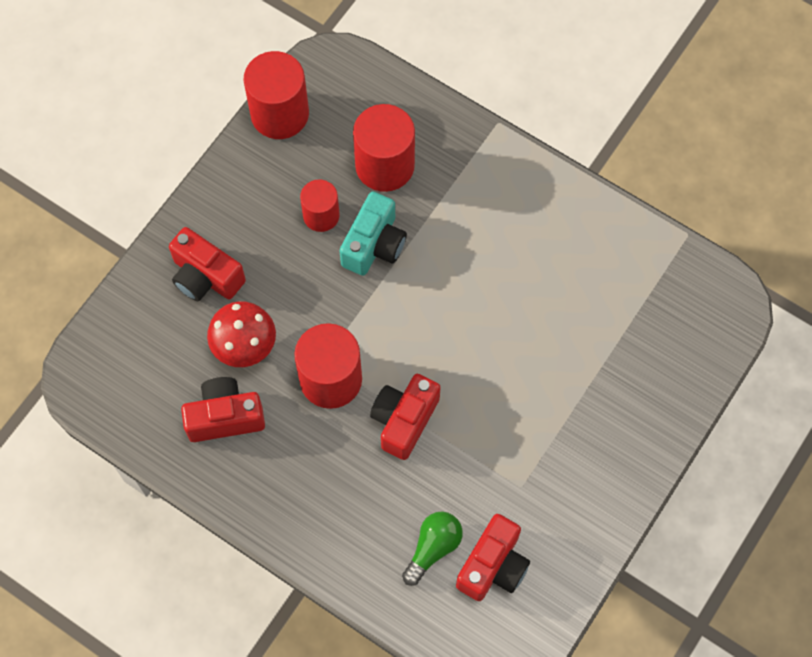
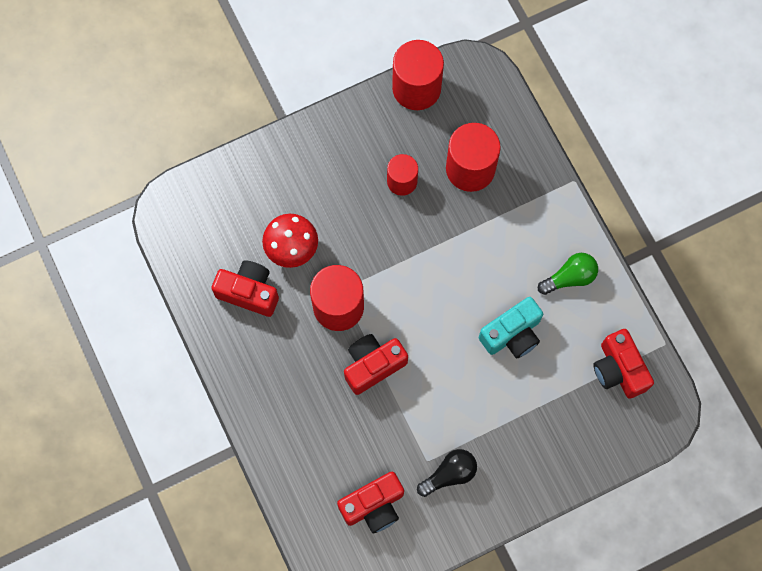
camera: 30 degrees right, 5 degrees up
red camera [169,227,246,301] -> red camera moved to [593,329,654,399]
turquoise camera [340,191,407,276] -> turquoise camera moved to [479,297,543,358]
green light bulb [402,512,463,586] -> green light bulb moved to [538,253,598,295]
none -> black light bulb [417,449,477,497]

